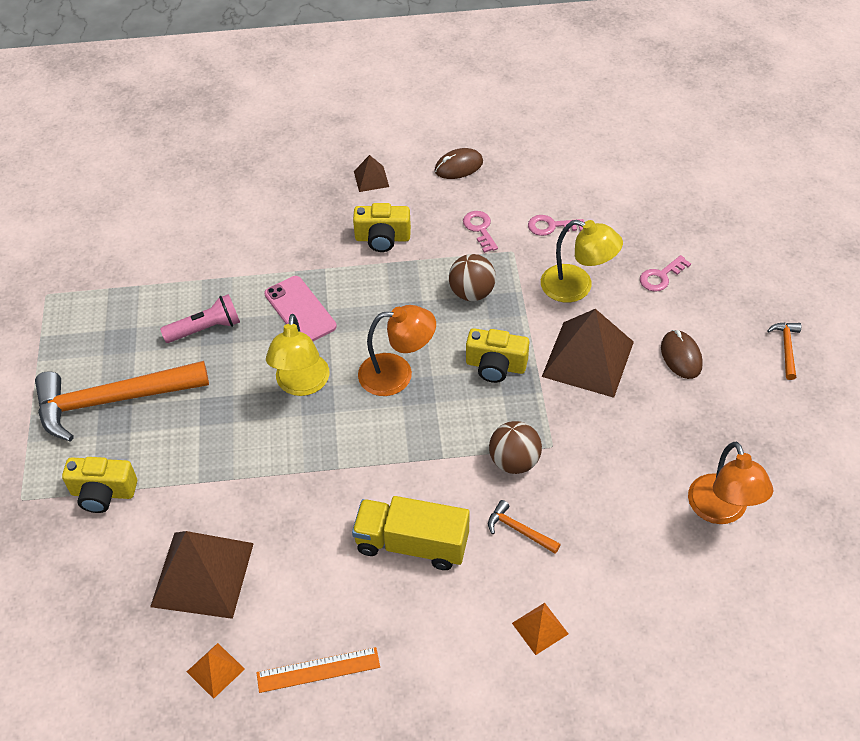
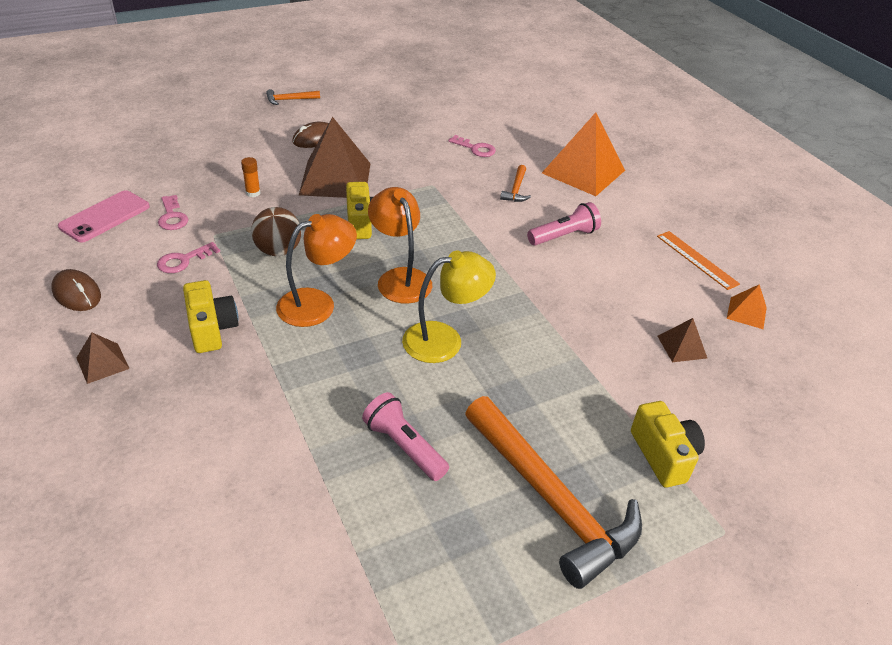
camera: 115 degrees left, 10 degrees down
brown pyramid [150,531,254,619] -> brown pyramid [658,318,707,362], size x0.47
pink phone [264,276,337,341] -> pink phone moved to [58,190,150,242]
yellow truck [352,496,469,570] -> pink flashlight [527,202,601,246]
brown ball [489,421,542,474] -> none
orange pyramid [512,603,568,655] -> orange pyramid [542,113,625,196], size x2.13
yellow lamp [541,220,623,303] -> orange glue stick [241,157,260,197]
pink key [640,255,691,292] -> pink key moved to [448,135,496,157]
orange lamp [688,442,773,524] -> orange lamp moved to [276,214,357,327]

